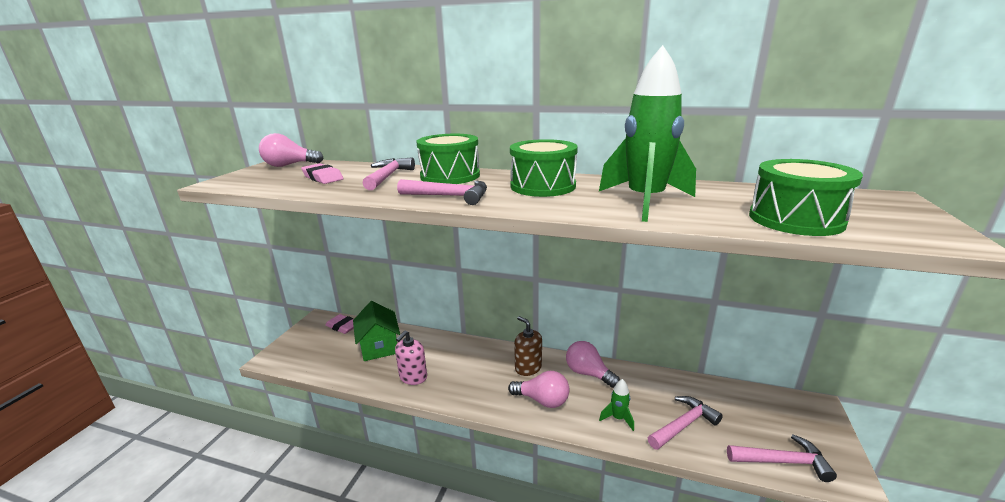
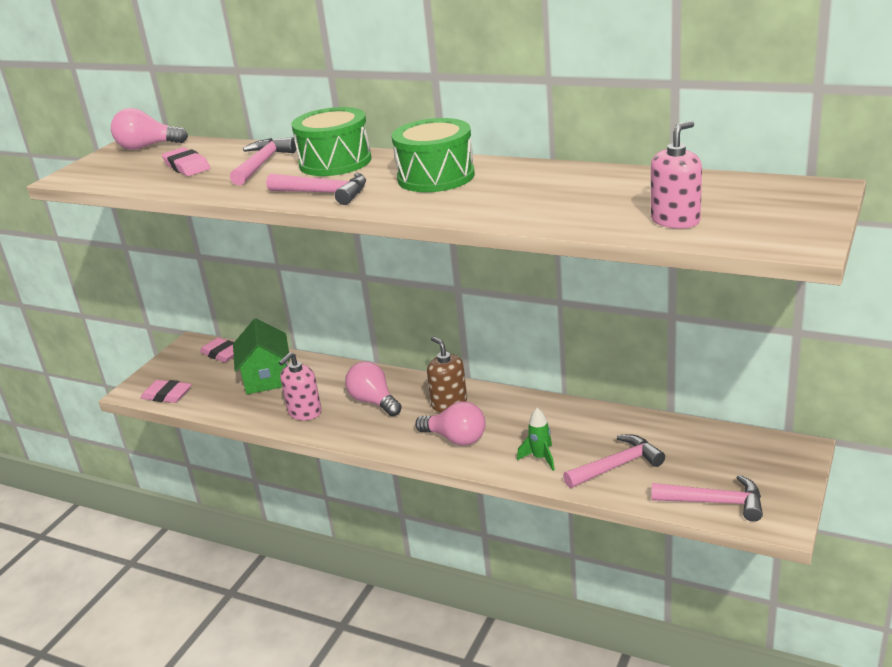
camera: 10 degrees right, 5 degrees up
pink light bulb [566,341,620,388] -> pink light bulb moved to [345,361,402,416]
green rocket [599,45,696,222] -> none
green drum [749,159,863,236] -> pink soap dispenser [651,121,702,229]
none -> pink eraser [141,380,192,403]

